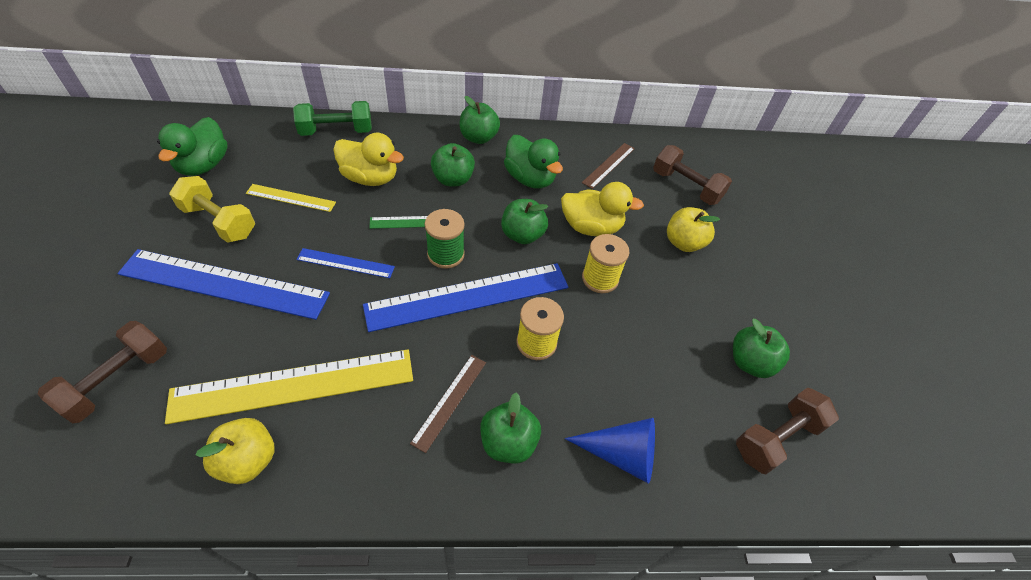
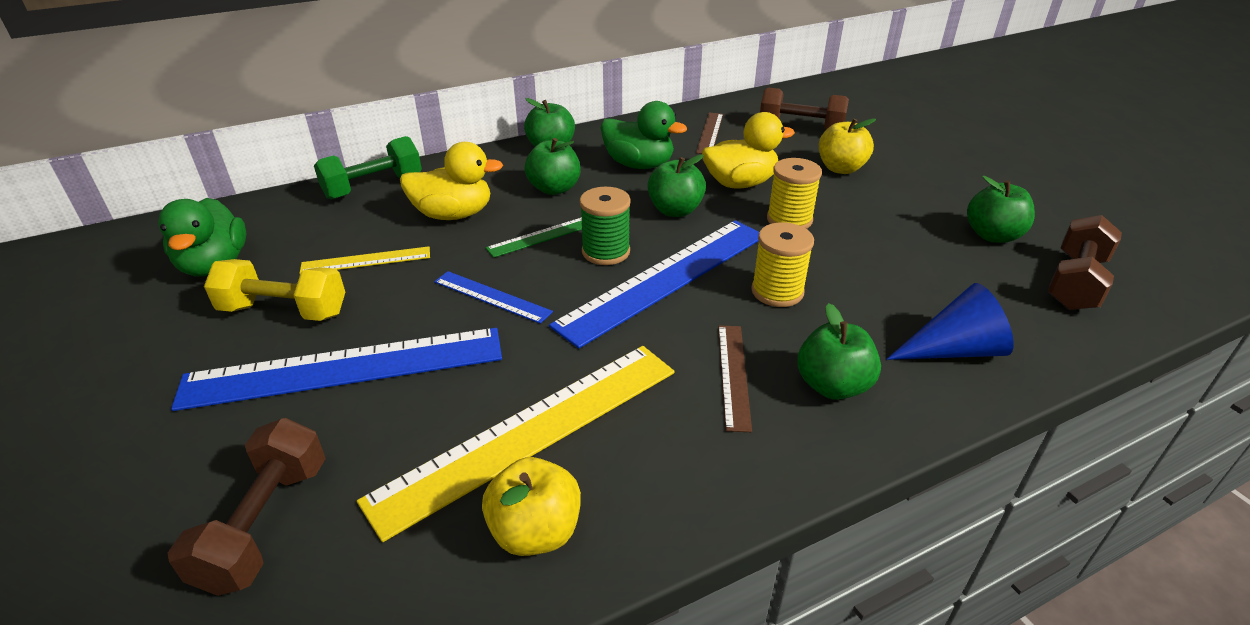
camera: 20 degrees left, 15 degrees down
blue ruler [296,248,395,278] -> blue ruler turned 45 degrees clockwise [434,271,553,324]

